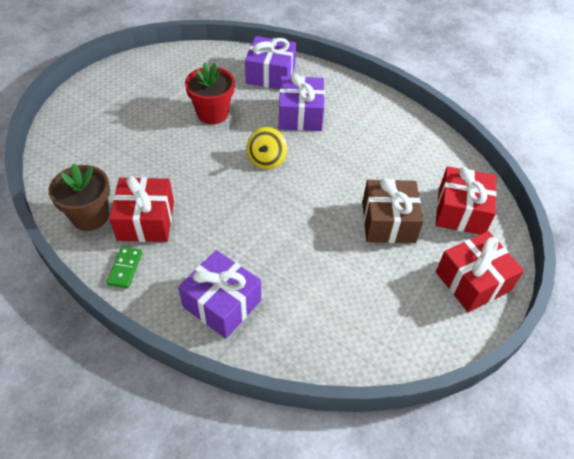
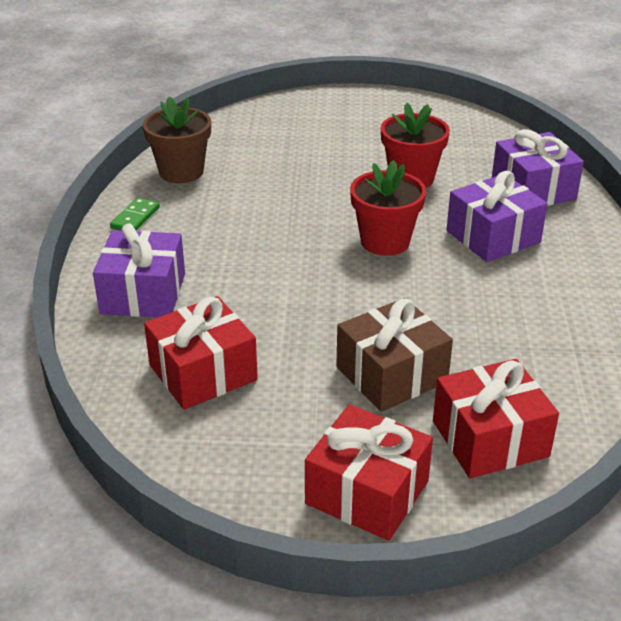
camera: 60 degrees right, 15 degrees down
green domino [107,247,142,288] -> green domino turned 45 degrees counterclockwise [110,197,160,231]
red gift [109,176,174,242] -> red gift moved to [144,296,258,410]
yellow spinning top [247,127,287,169] -> red flower pot [350,160,426,256]

